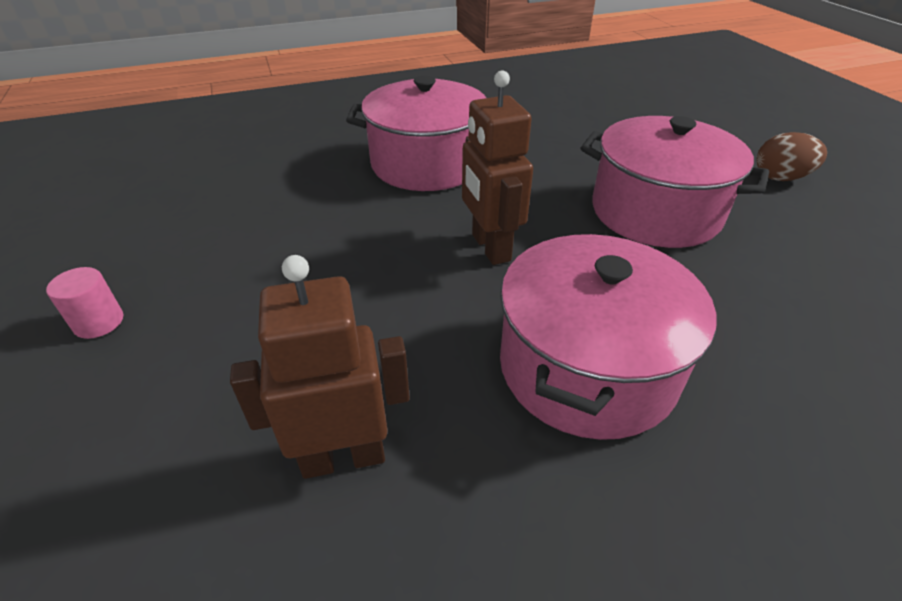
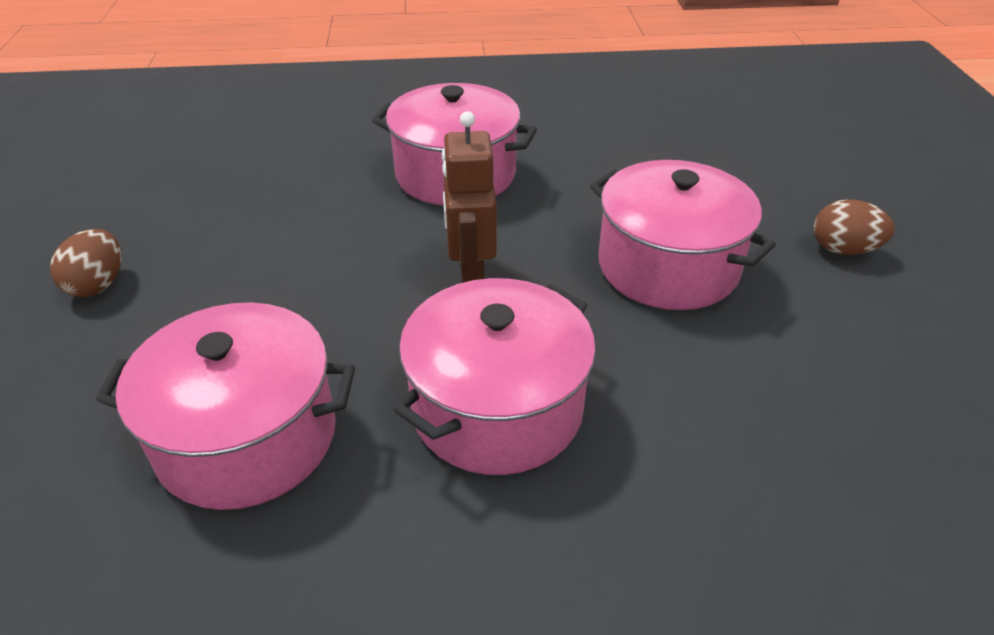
camera: 15 degrees right, 0 degrees up
pink cylinder [46,267,123,339] -> brown egg [50,229,122,297]
brown robot [230,255,410,479] -> pink pot [96,303,355,510]

